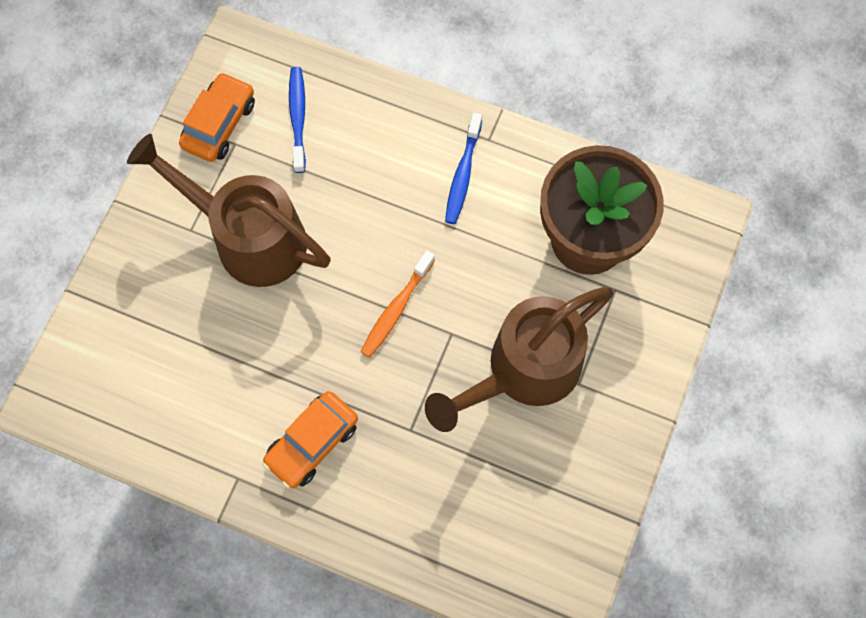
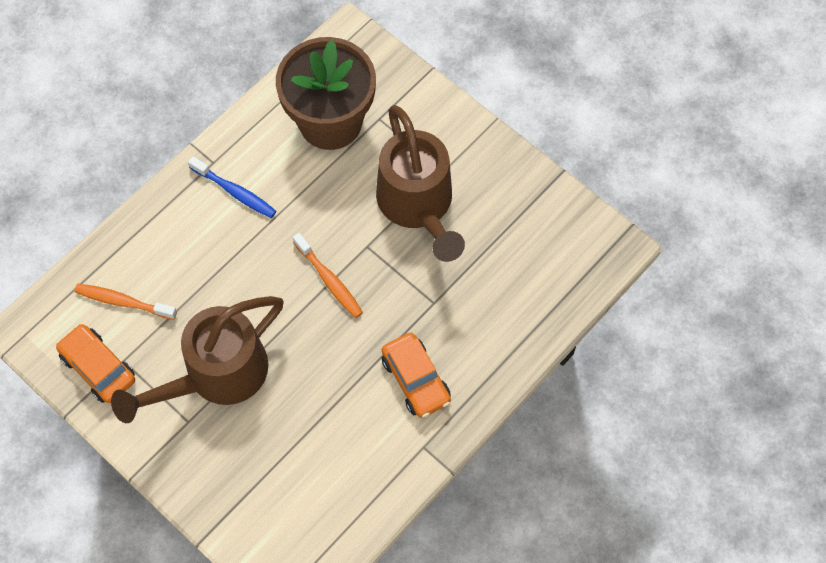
camera: 70 degrees left, 5 degrees down
blue toothbrush [289,67,306,173] -> orange toothbrush [74,284,177,320]

